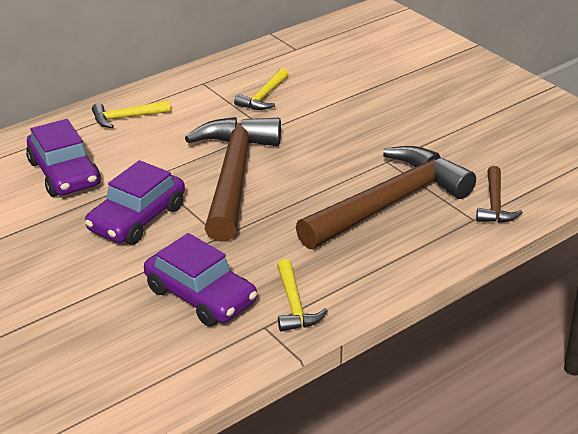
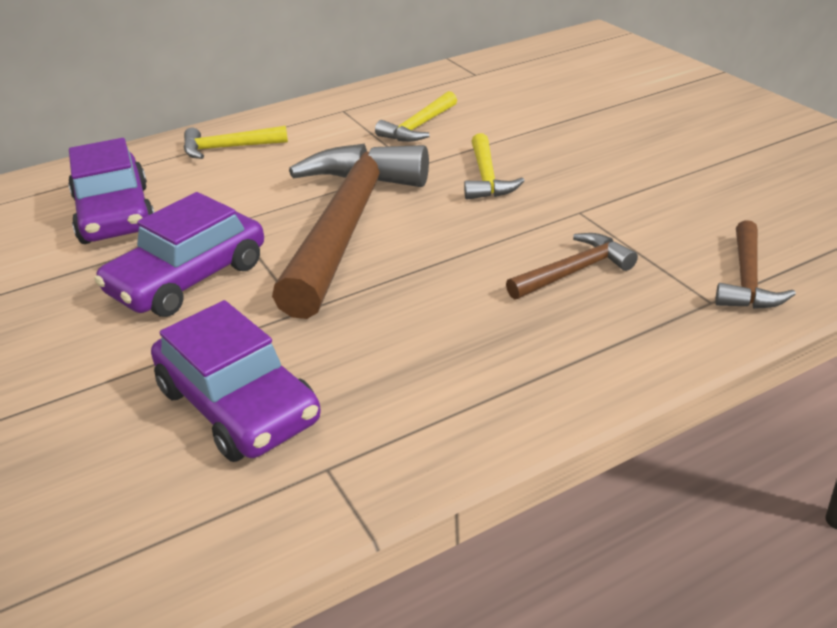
camera: 10 degrees right, 0 degrees up
yellow hammer [277,259,327,332] -> yellow hammer moved to [464,133,525,200]
brown hammer [296,146,476,249] -> brown hammer [506,233,638,300], size x0.45

